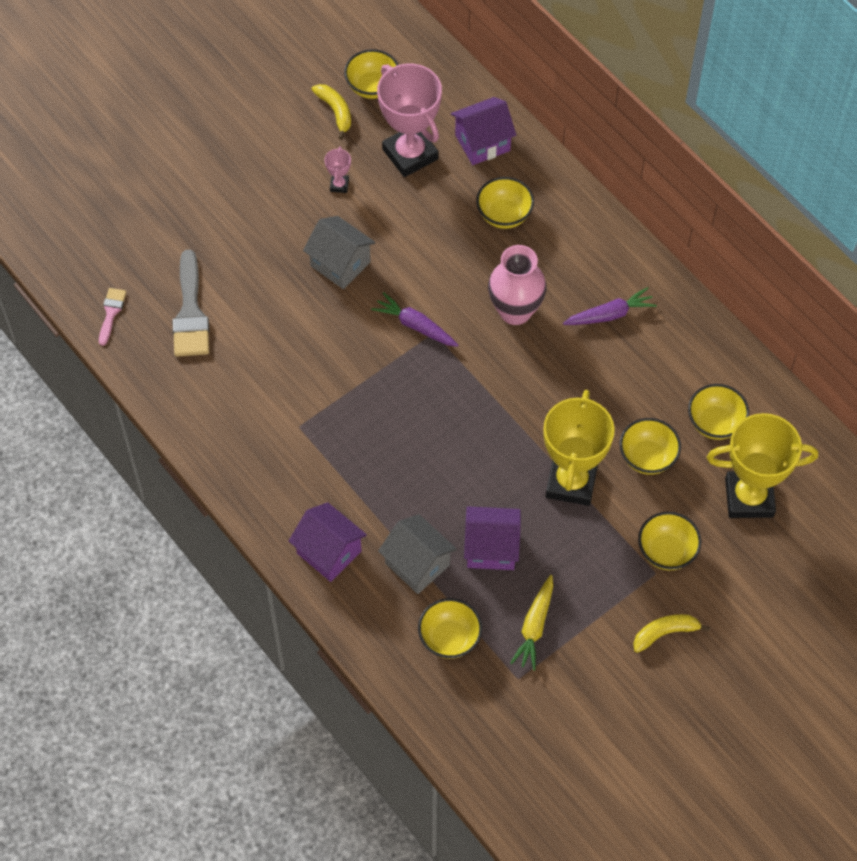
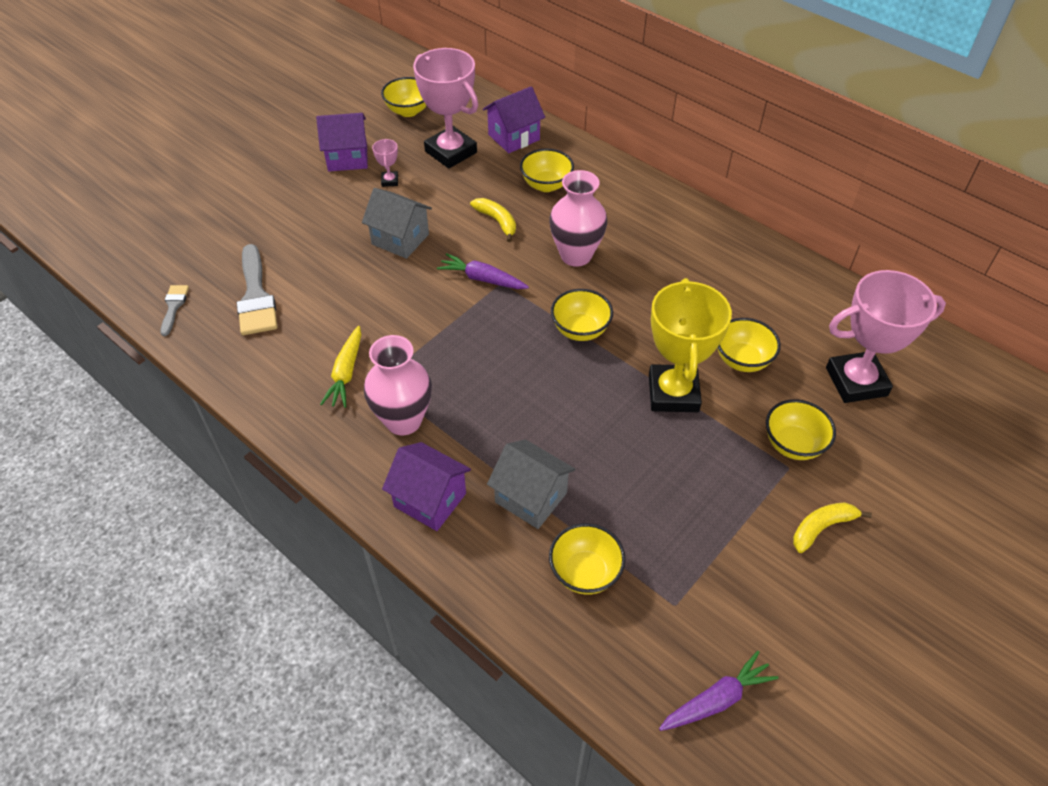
camera: 10 degrees left, 10 degrees down
pink brush [99,288,126,346] -> grey brush [160,285,189,336]
yellow banana [312,84,351,140] -> yellow banana moved to [470,198,516,242]
purple house [464,506,521,570] -> purple house moved to [316,113,368,171]
yellow carrot [510,575,553,671] -> yellow carrot moved to [320,326,361,408]
purple carrot [563,287,657,325] -> purple carrot moved to [659,651,778,731]
yellow bowl [688,384,749,440] -> yellow bowl moved to [551,289,613,341]
yellow trophy [707,413,818,518] -> pink trophy [826,270,946,403]
none -> pink vase [364,335,432,435]

